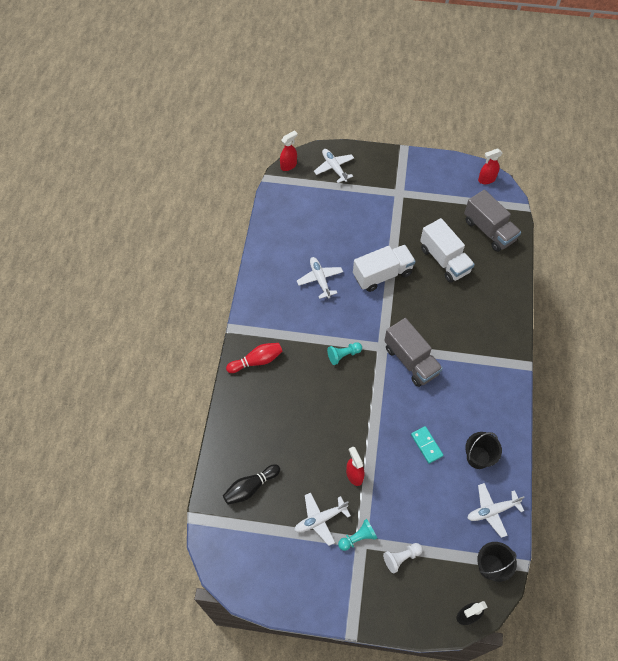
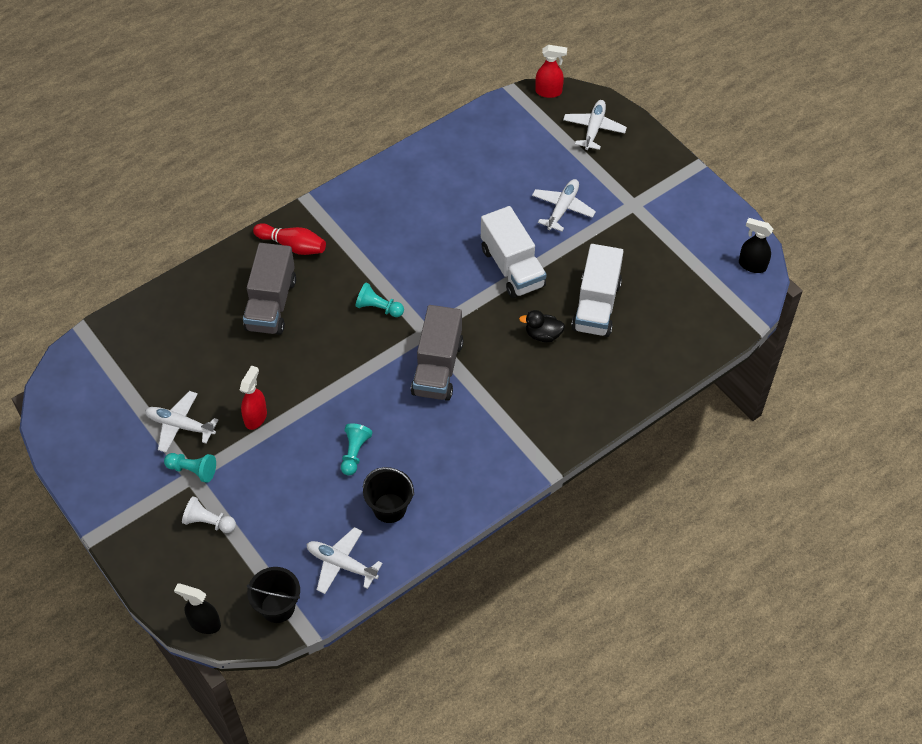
camera: 45 degrees right, 5 degrees down
black bowling pin [223,464,280,505] -> none
white plane [297,257,343,299] -> white plane moved to [532,179,596,232]
white truck [353,245,416,292] -> white truck turned 45 degrees clockwise [481,206,547,298]
turquoise domino [411,426,443,464] -> turquoise pawn [341,423,373,475]
grey truck [464,190,521,252] -> grey truck moved to [243,243,296,335]
red spray bottle [478,148,503,184] -> black spray bottle [739,218,773,273]
none -> black duck [519,310,565,342]

